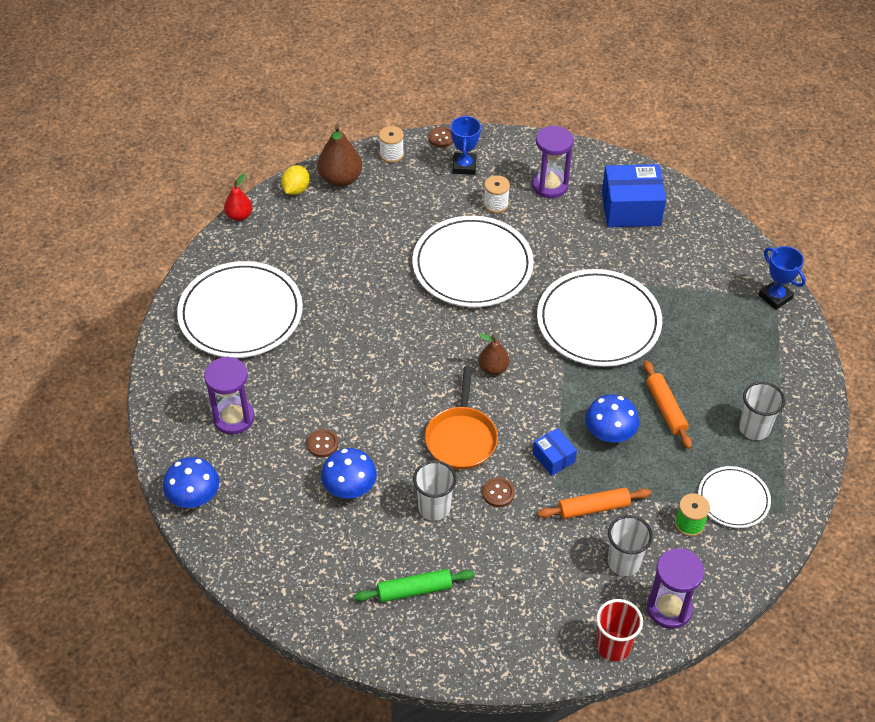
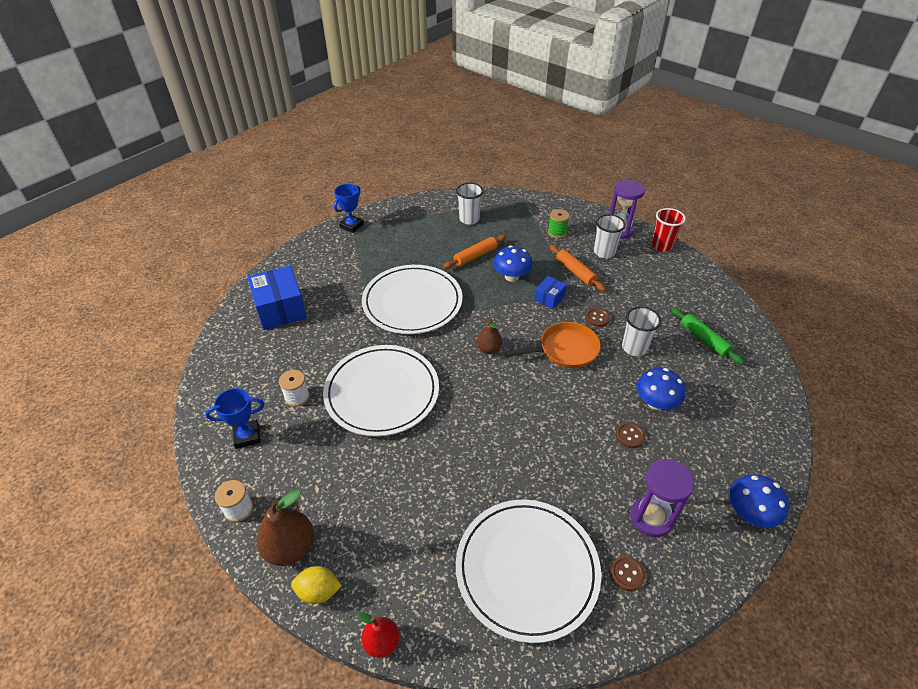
camera: 110 degrees left, 5 degrees down
brown button [428,127,453,148] -> brown button moved to [610,556,645,591]
purple hourglass [532,126,573,198] -> none
white plate [698,466,771,528] -> none

